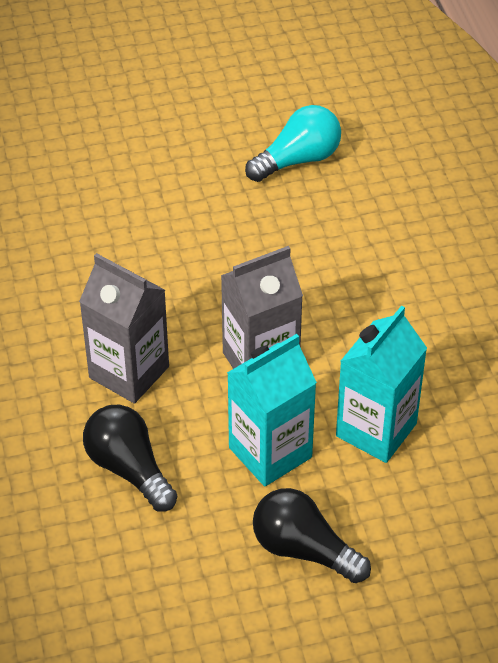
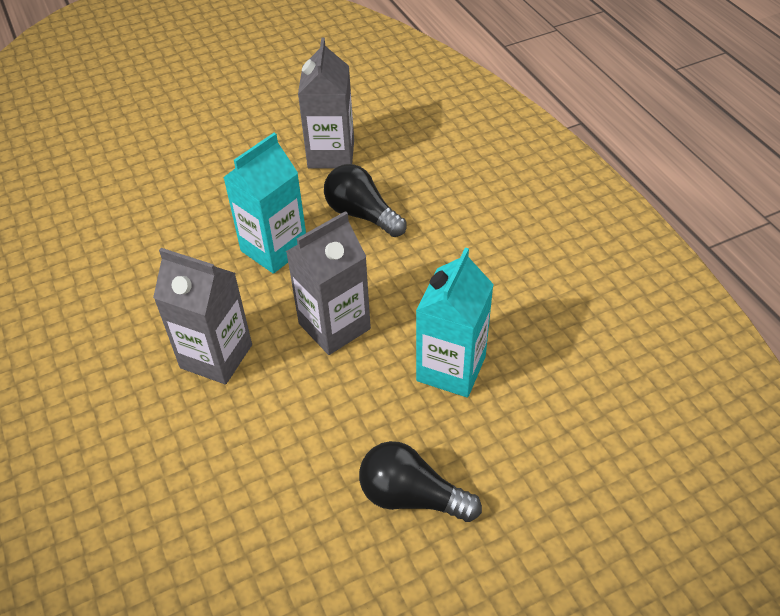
camera: 10 degrees left, 0 degrees up
black light bulb [83,405,178,512] -> black light bulb moved to [324,164,407,237]
turquoise carton [227,334,317,486] -> turquoise carton moved to [223,133,306,274]
turquoise light bulb [245,105,341,182] -> grey carton [298,38,354,169]

